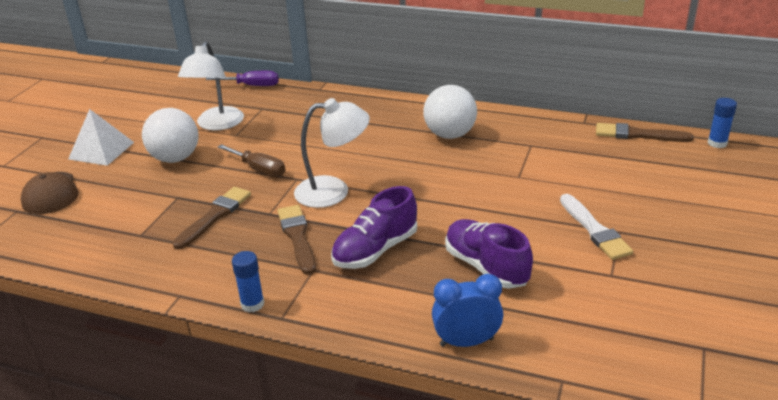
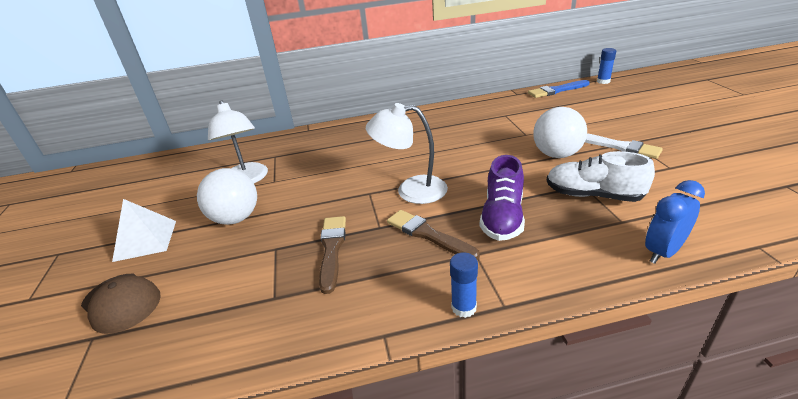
camera: 30 degrees left, 0 degrees up
purple screwdriver [206,71,279,86] -> none
brown screwdriver [218,144,285,177] -> none
white lamp [294,98,370,208] -> white lamp turned 135 degrees counterclockwise [366,103,448,204]
white ball [423,85,477,139] -> white ball moved to [533,107,587,158]
purple shoe [445,219,533,289] -> white shoe [547,151,655,202]
brown brush [596,123,694,142] -> blue brush [528,80,590,98]

